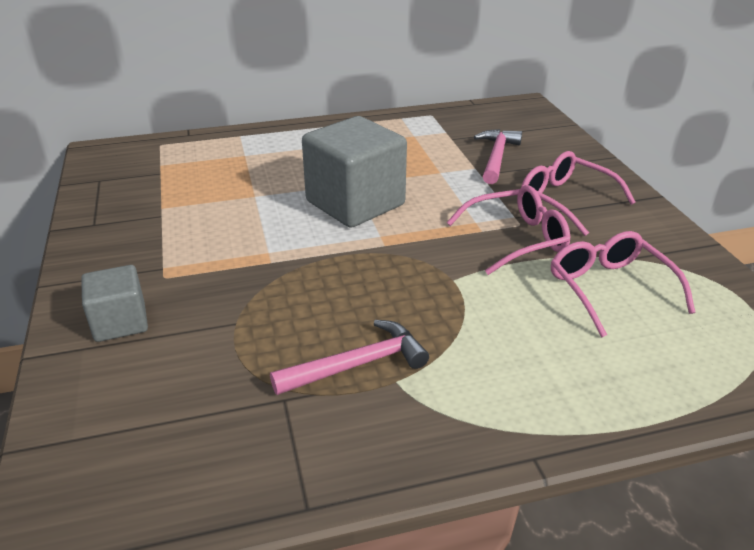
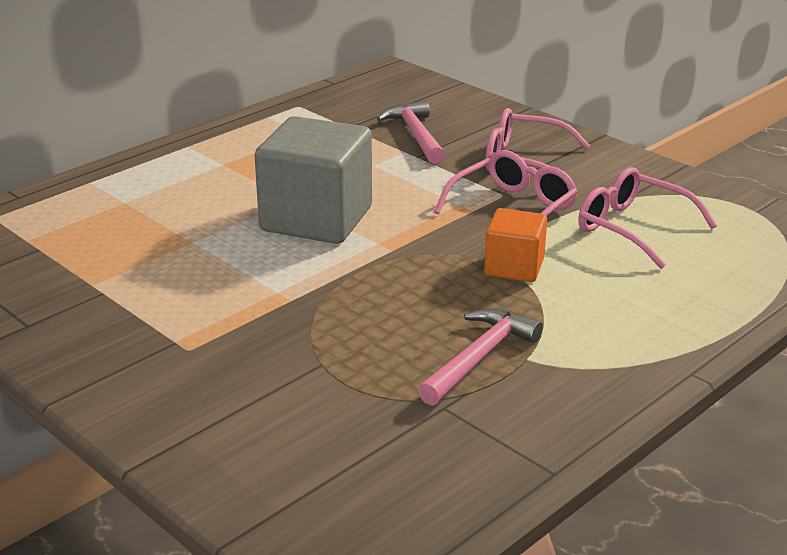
camera: 30 degrees left, 5 degrees down
grey cube [81,265,148,342] -> none
none -> orange cube [484,208,547,282]

